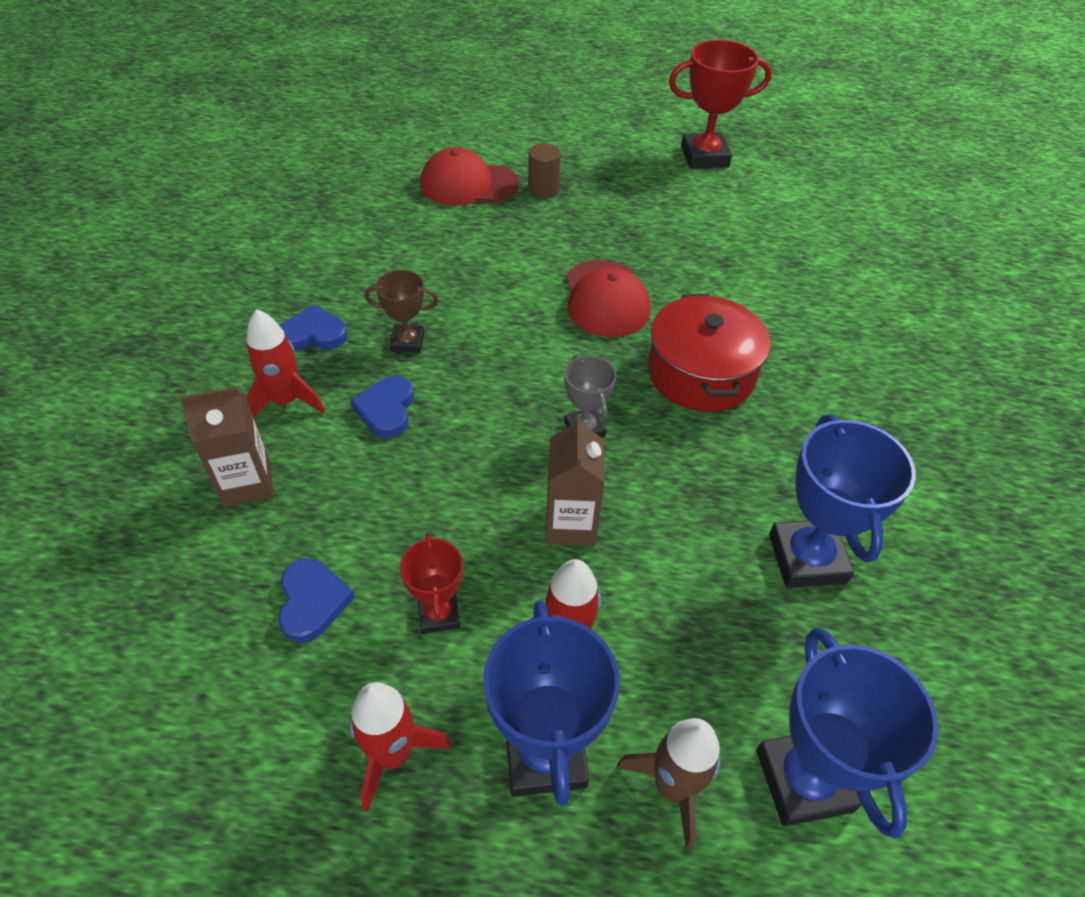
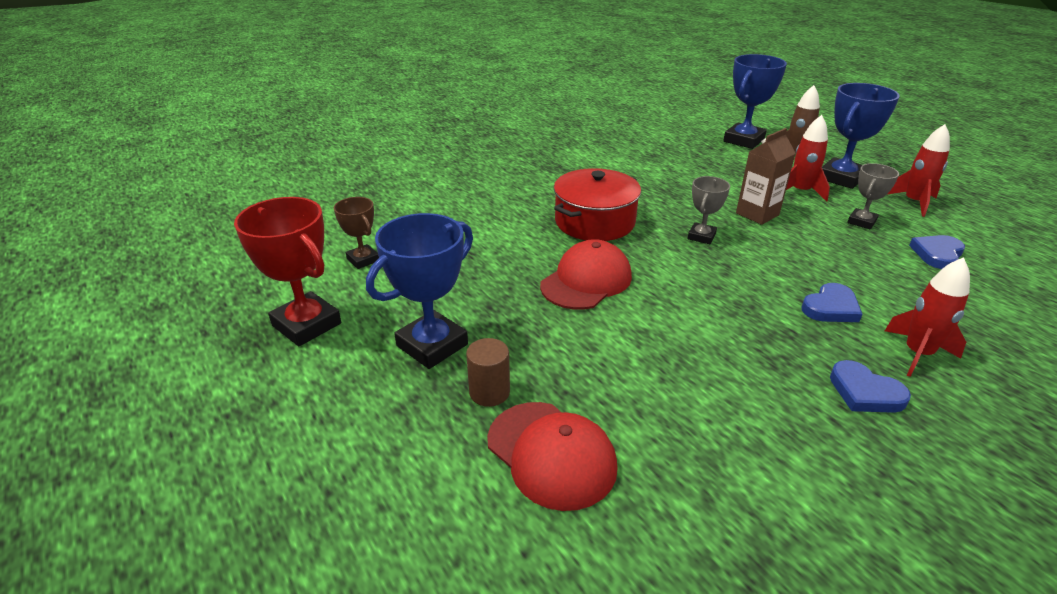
camera: 130 degrees left, 15 degrees down
brown carton [180,386,274,507] -> none
brown trophy [364,270,439,353] -> brown trophy moved to [334,197,379,269]
red trophy [400,533,463,634] -> grey trophy [847,163,899,230]
blue trophy [769,414,916,588] -> blue trophy moved to [366,213,473,369]

